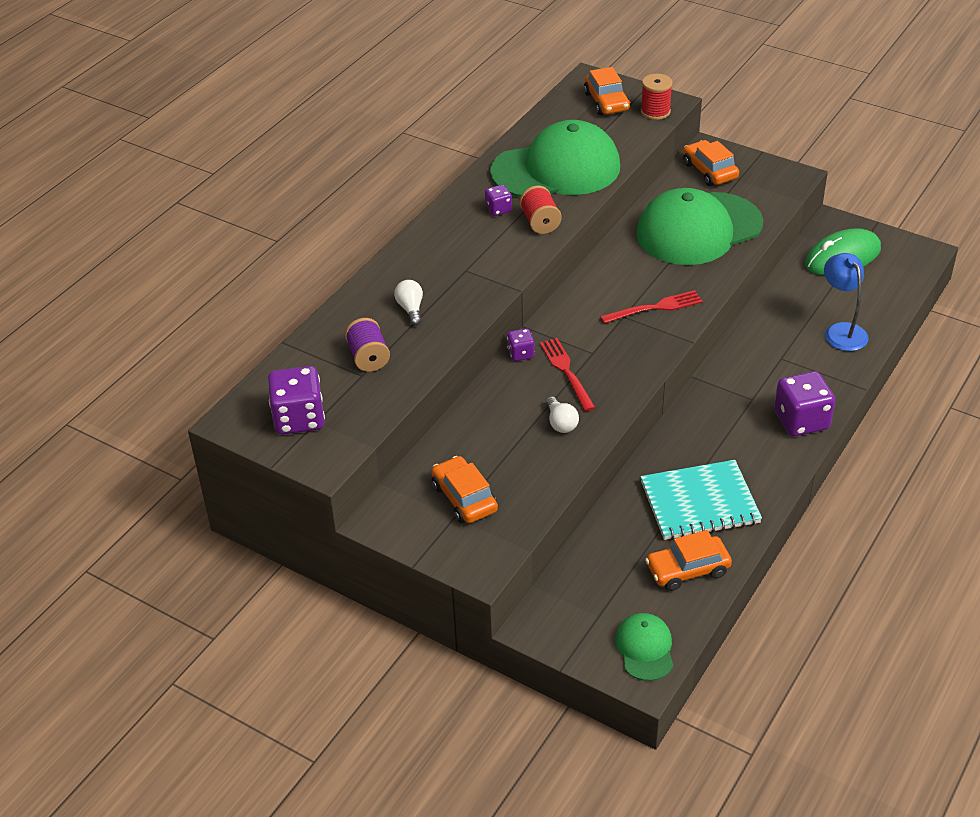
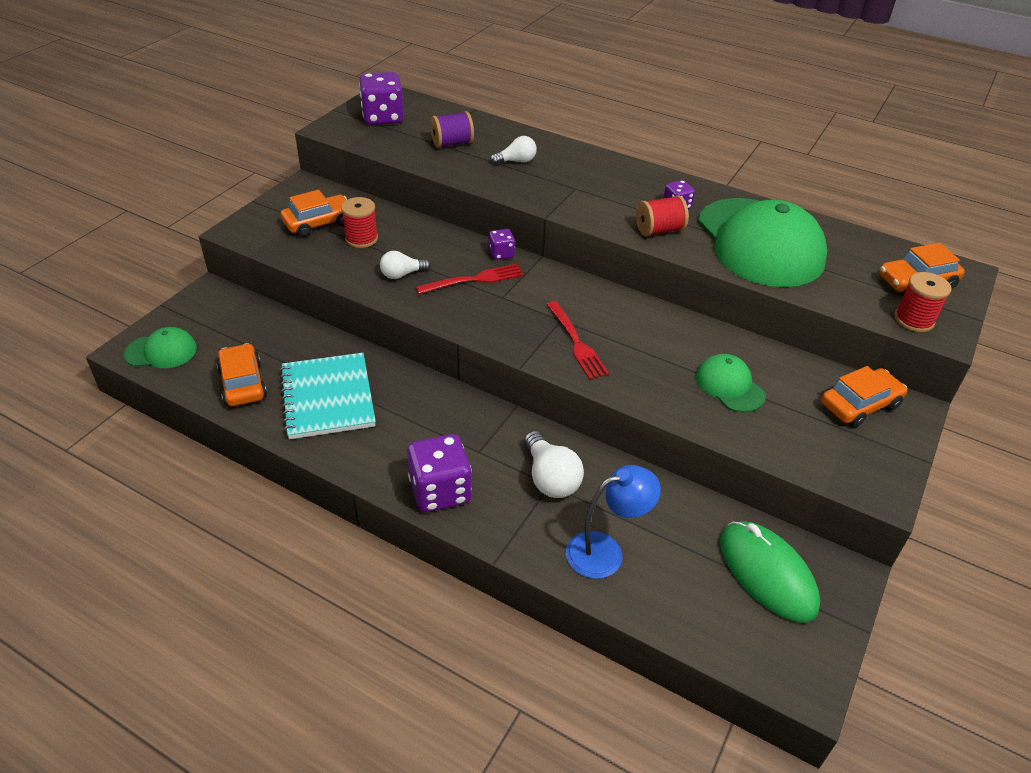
camera: 85 degrees right, 0 degrees up
green cap [636,188,763,265] -> green cap [696,354,766,412], size x0.46
none -> red spool [341,197,378,248]
none -> white light bulb [524,431,584,498]

